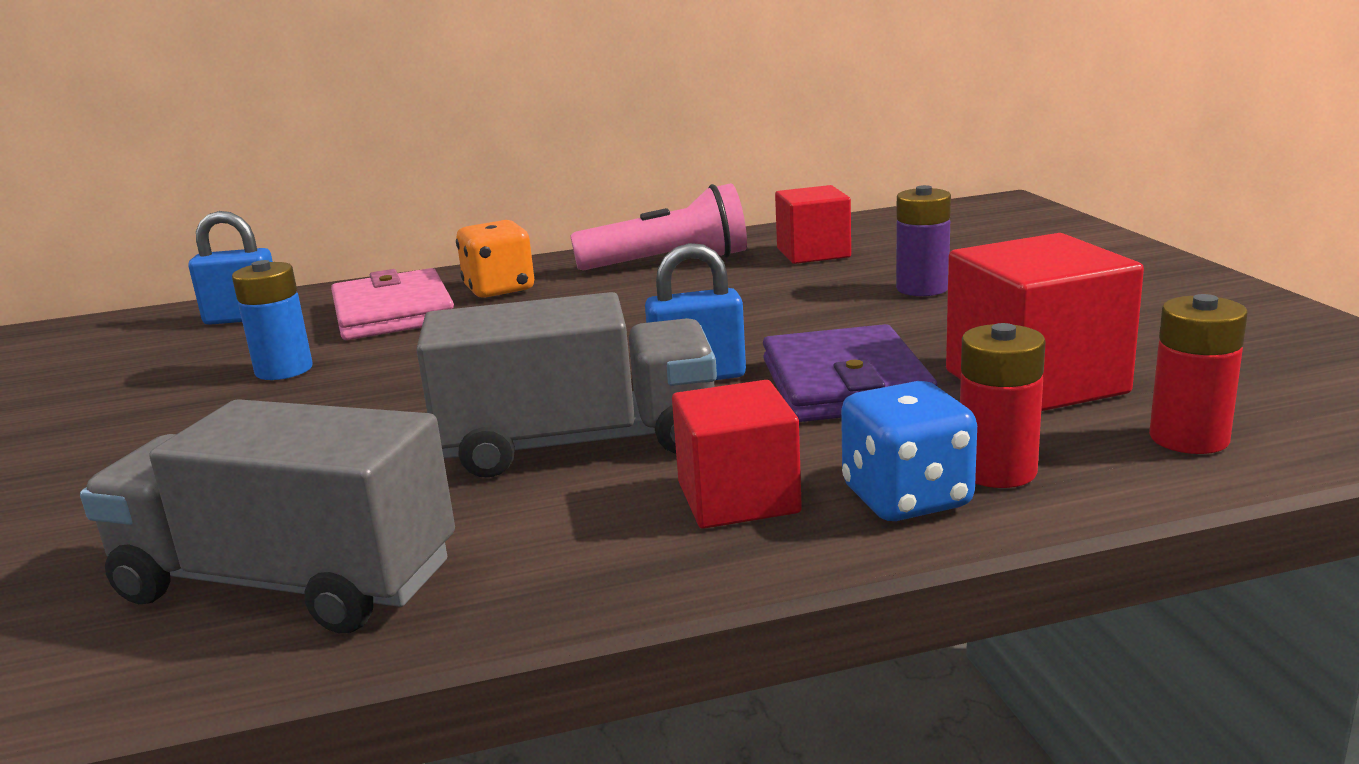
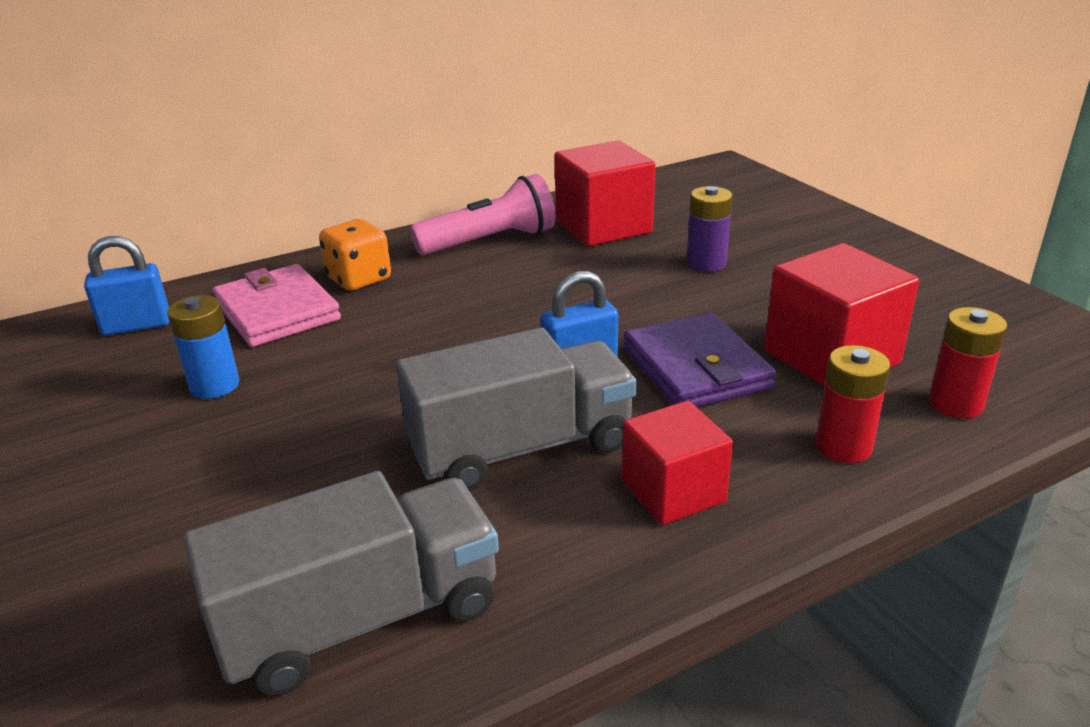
camera: 15 degrees left, 10 degrees up
grey truck [80,399,455,633] -> grey truck turned 150 degrees clockwise [183,471,499,696]
red cube [775,185,851,264] -> red cube [554,140,655,246], size x1.52
blue dice [841,381,977,521] -> none

